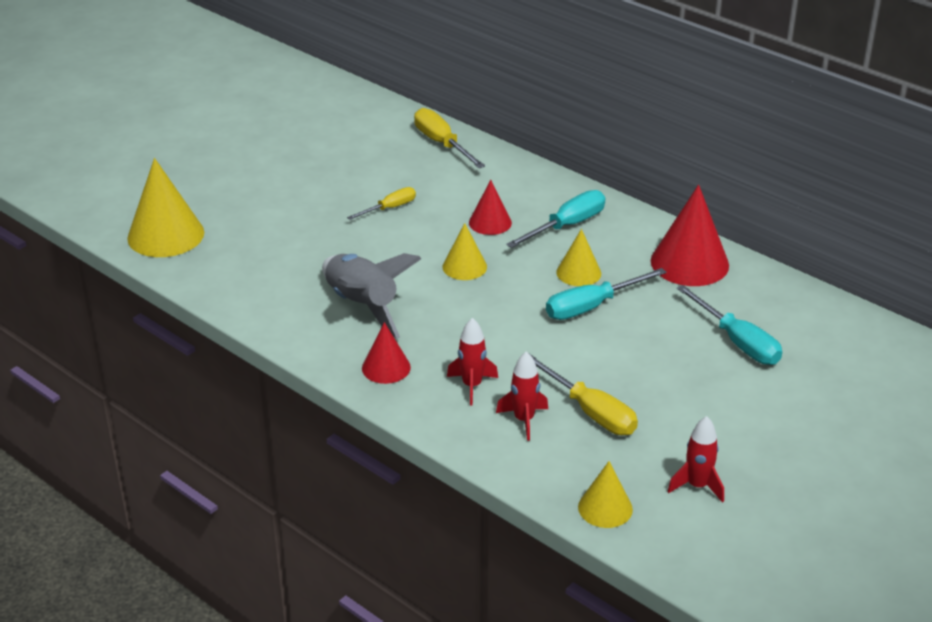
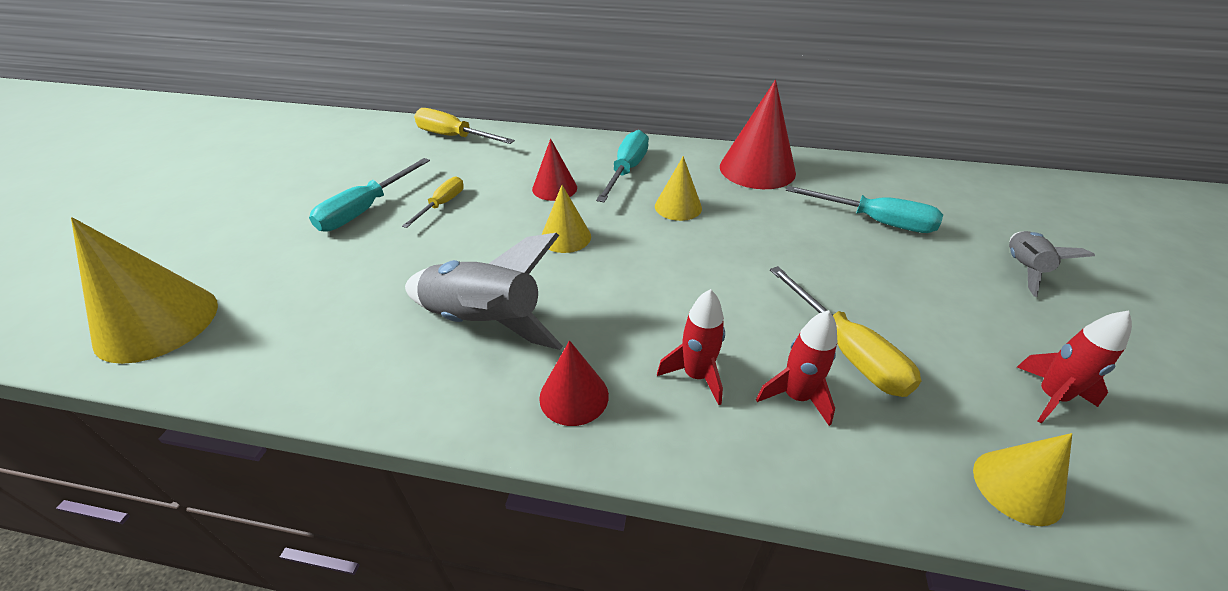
camera: 30 degrees left, 5 degrees up
yellow screwdriver [530,354,638,435] -> yellow screwdriver turned 45 degrees clockwise [770,266,922,397]
turquoise screwdriver [546,268,667,320] -> turquoise screwdriver moved to [309,158,430,232]
none -> grey rocket [1009,231,1095,297]

